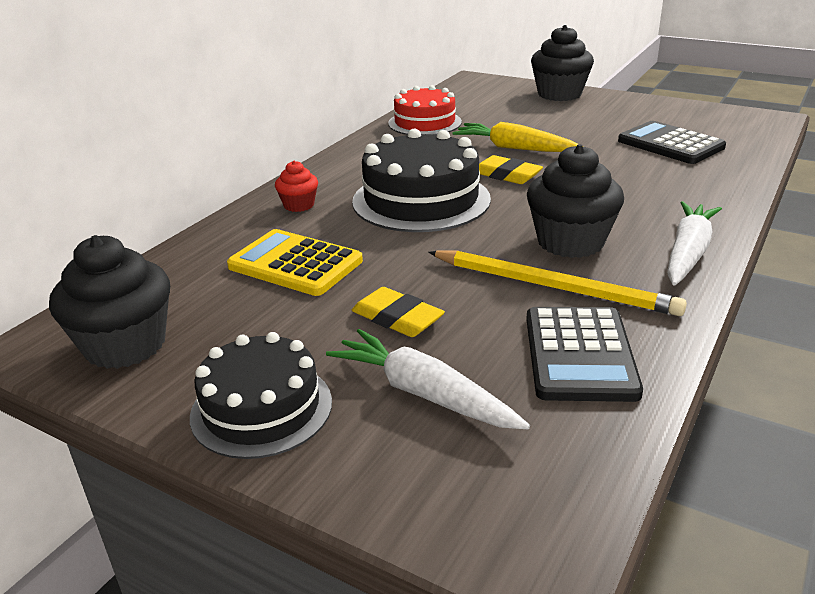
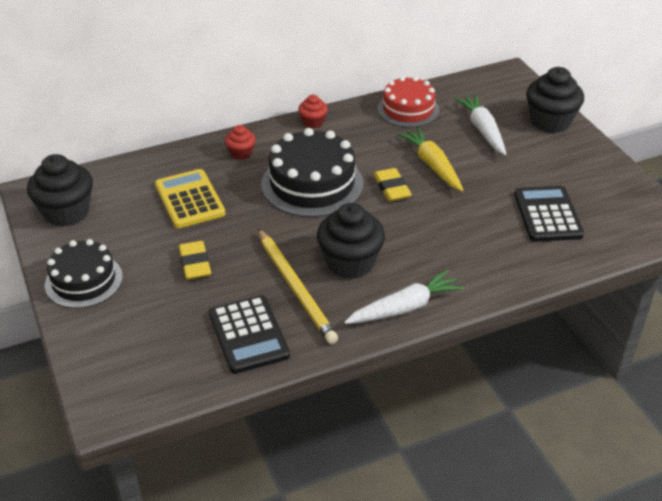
camera: 35 degrees right, 10 degrees up
white carrot [326,329,530,429] -> white carrot moved to [454,94,506,155]
black calculator [526,307,643,402] -> black calculator turned 60 degrees counterclockwise [209,295,290,374]
none -> red cupcake [298,95,328,128]

